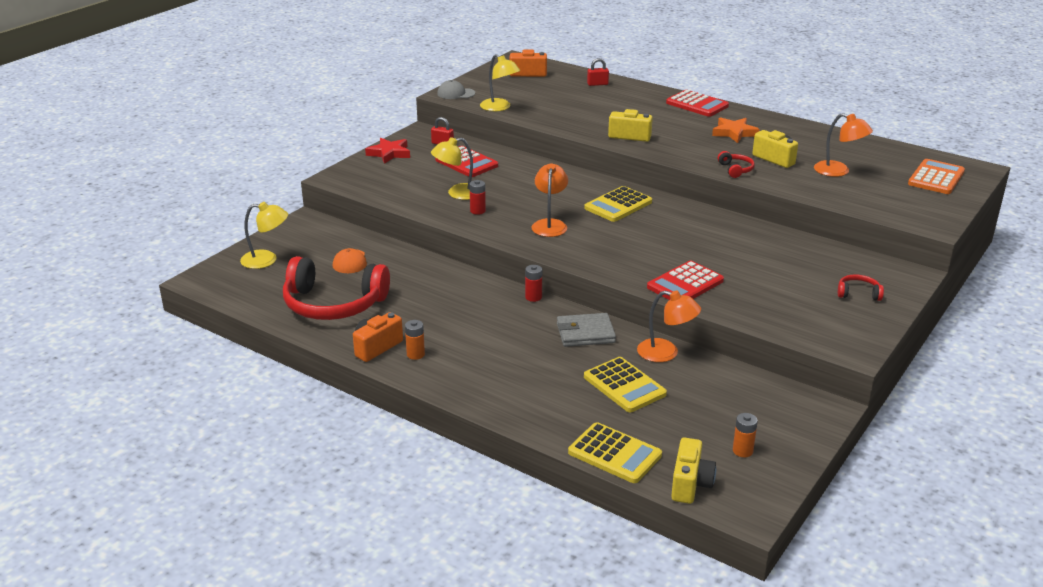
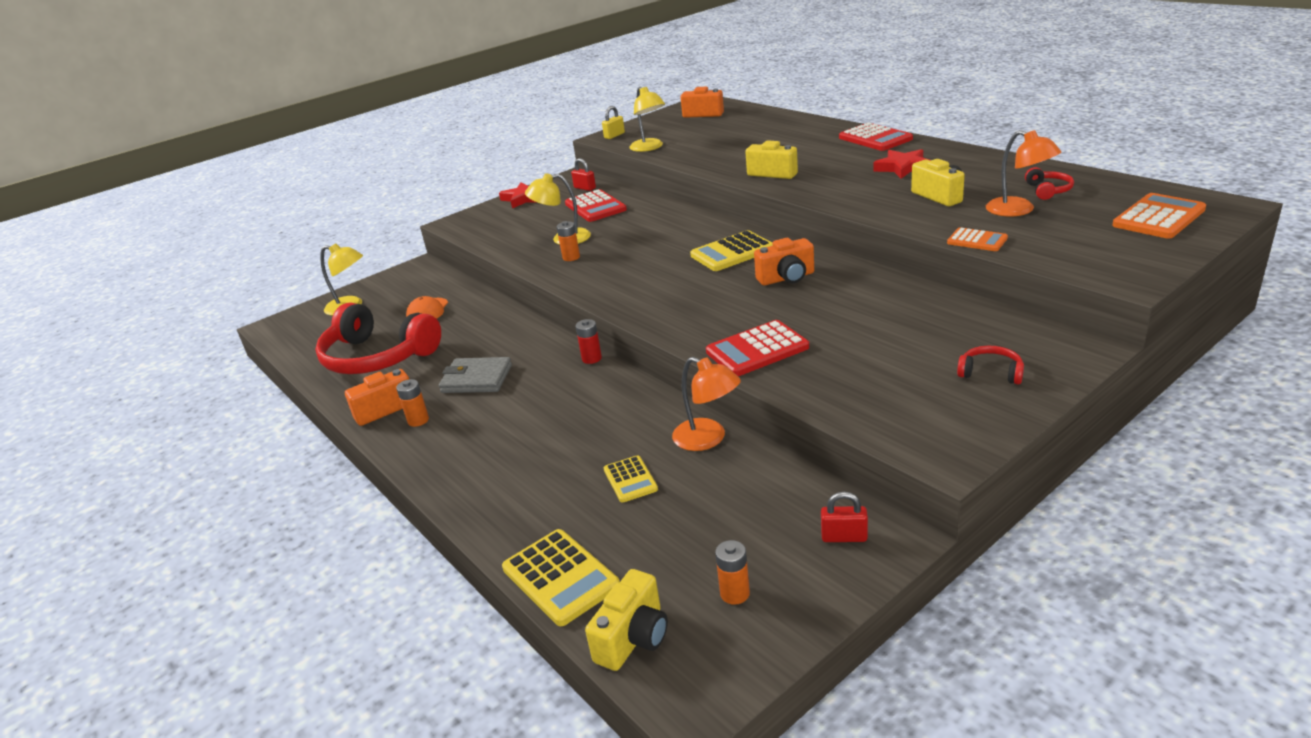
camera: 20 degrees right, 0 degrees up
grey cap [437,80,475,99] -> yellow padlock [602,106,625,139]
red battery [469,180,486,215] -> orange battery [557,221,580,261]
orange lamp [532,163,568,237] -> none
grey wallet [557,313,616,347] -> grey wallet moved to [439,357,512,393]
yellow calculator [584,357,667,412] -> yellow calculator [604,455,658,502], size x0.60
red padlock [587,58,609,86] -> red padlock moved to [821,491,868,542]
orange star [712,117,760,143] -> red star [873,149,931,179]
red headphones [718,151,755,178] -> red headphones moved to [1025,167,1074,200]
none -> orange camera [754,238,814,285]
none -> orange calculator [947,227,1008,251]

